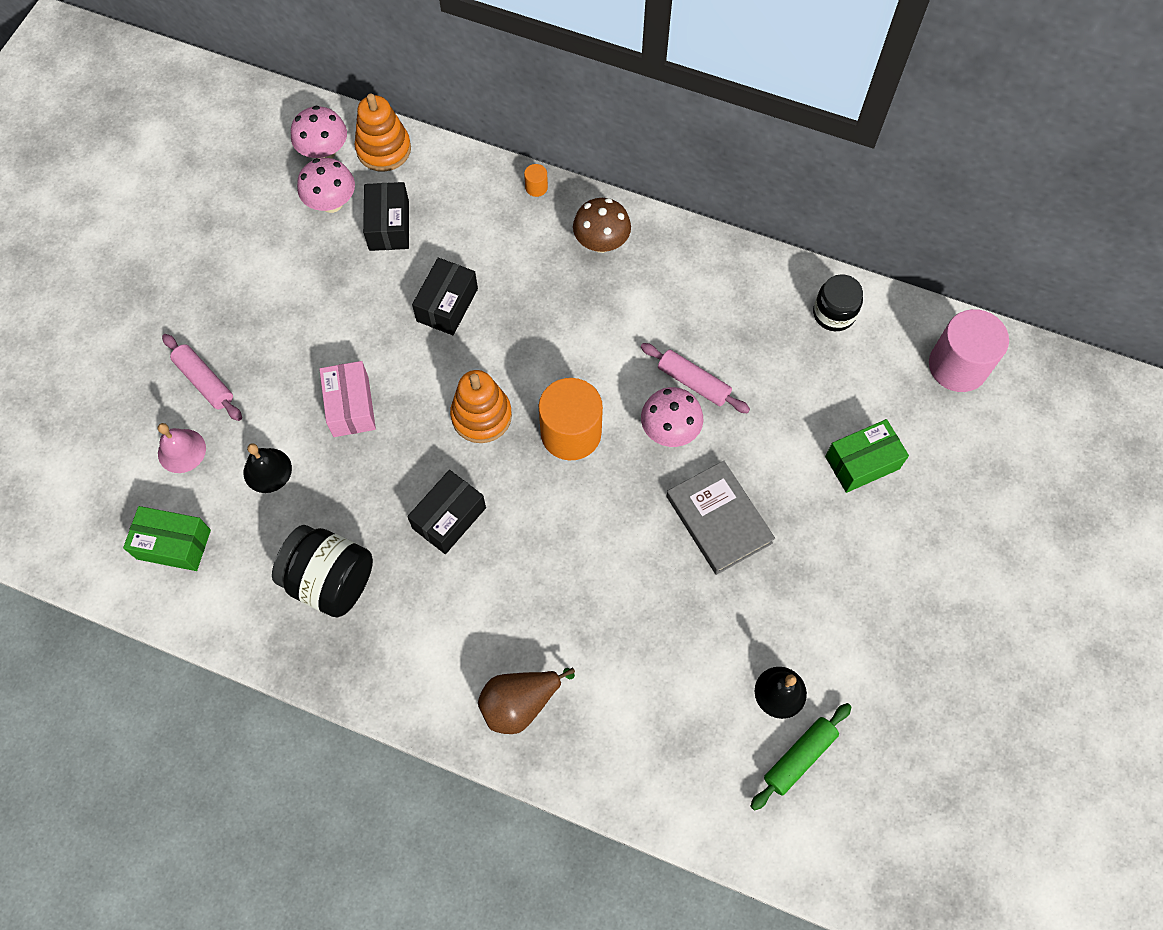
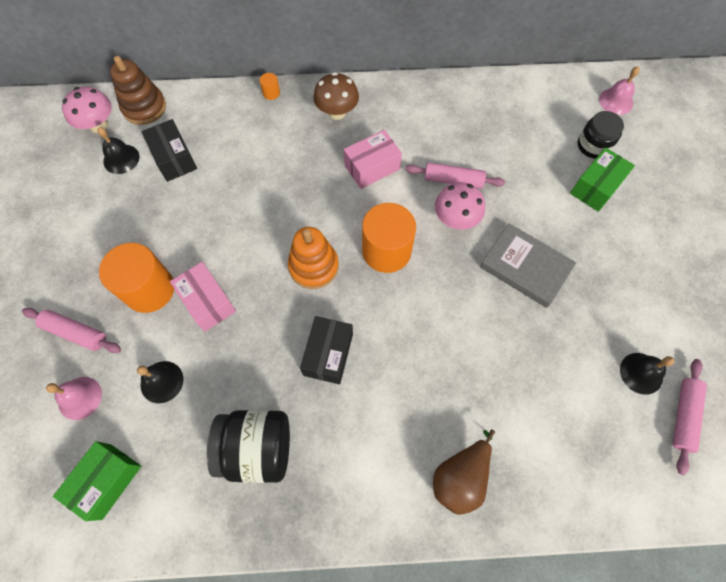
camera: 25 degrees left, 0 degrees up
green box [123,506,211,571] -> green box turned 45 degrees counterclockwise [53,441,141,521]
pink mushroom [297,158,355,213] -> black bell [97,127,139,174]
orange stacking toy [355,93,411,172] -> brown stacking toy [110,56,166,125]
black box [412,258,478,335] -> none
green rolling pin [750,703,852,811] -> pink rolling pin [673,359,707,475]
black jar [813,274,863,331] -> black jar moved to [578,111,624,159]
pink cylinder [929,309,1009,392] -> pink bell [599,66,640,115]
none -> orange cylinder [99,243,174,313]
none -> pink box [344,130,402,189]

